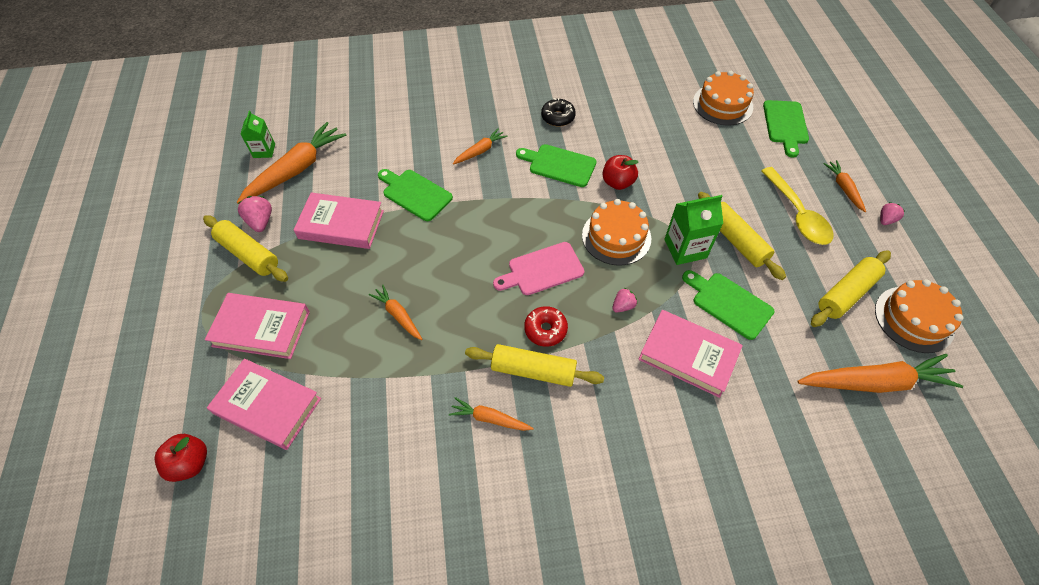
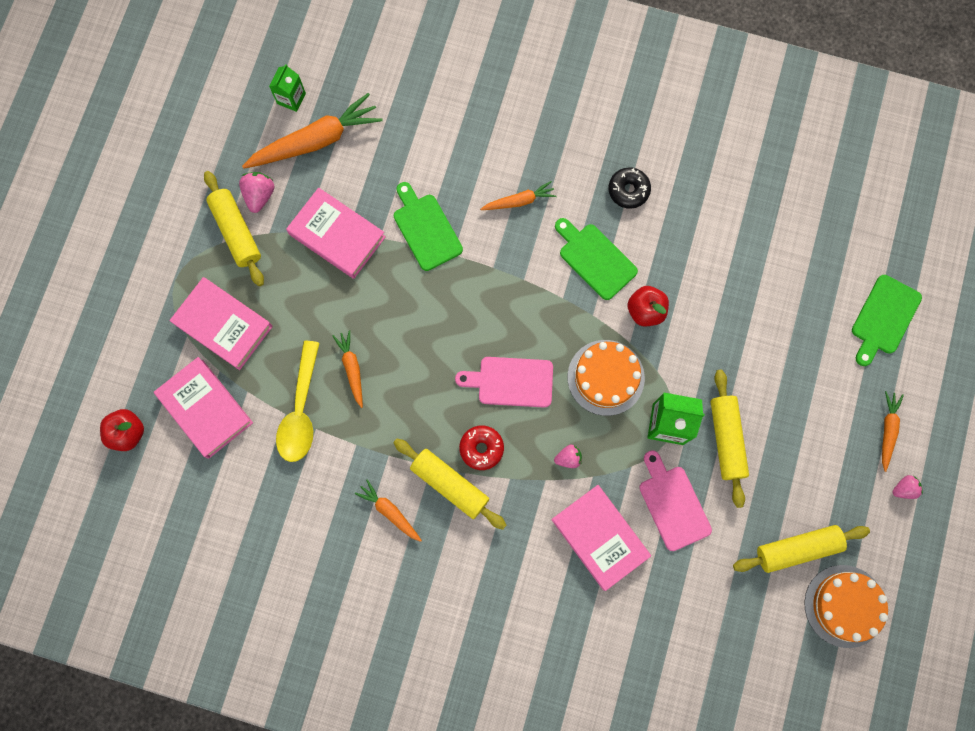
camera: 25 degrees right, 20 degrees up
green cutting board [682,270,774,340] -> pink cutting board [639,450,712,551]
orange cake [693,71,754,126] -> none
yellow spoon [761,167,833,245] -> yellow spoon moved to [276,341,319,462]
orange carrot [797,354,963,393] -> none

